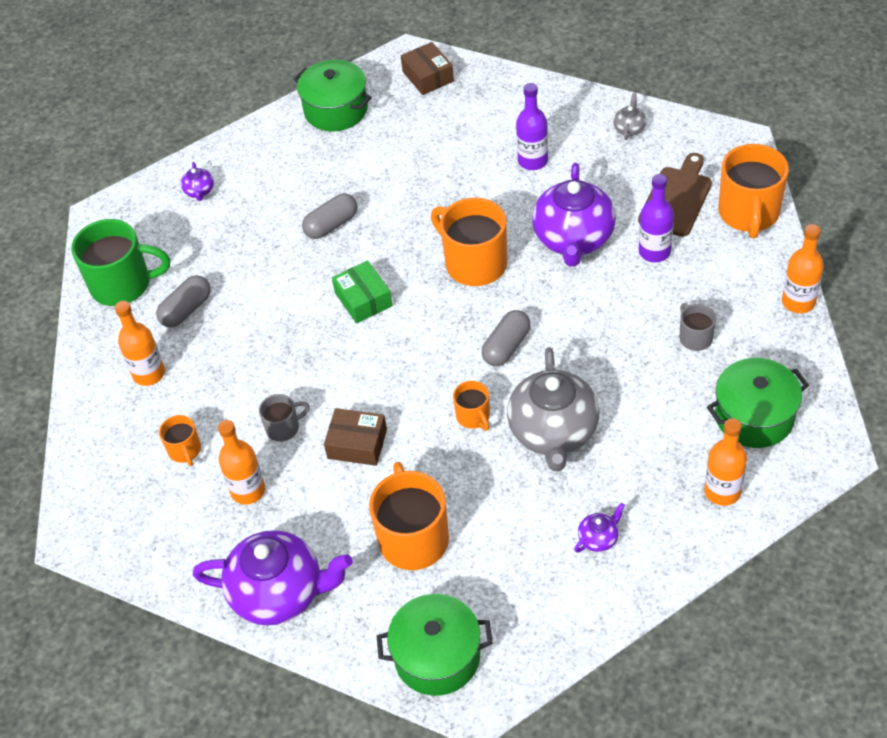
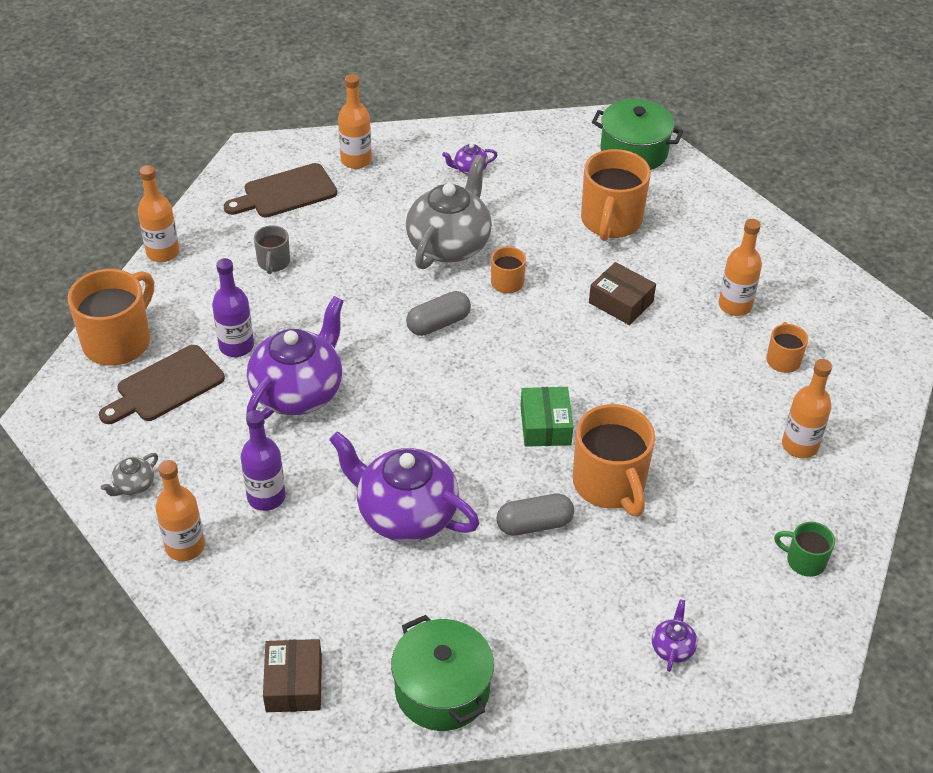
camera: 160 degrees left, 5 degrees down
green mug [71,219,170,306] -> green mug [774,522,835,577], size x0.51
grey capsule [156,275,211,328] -> none
purple teapot [193,530,353,625] -> purple teapot moved to [329,431,480,542]
grey mug [259,394,310,442] -> none
orange mug [431,198,507,286] -> orange mug moved to [573,404,655,517]
green pot [707,358,809,448] -> brown cutting board [223,163,337,217]
none -> orange bottle [156,460,205,561]

